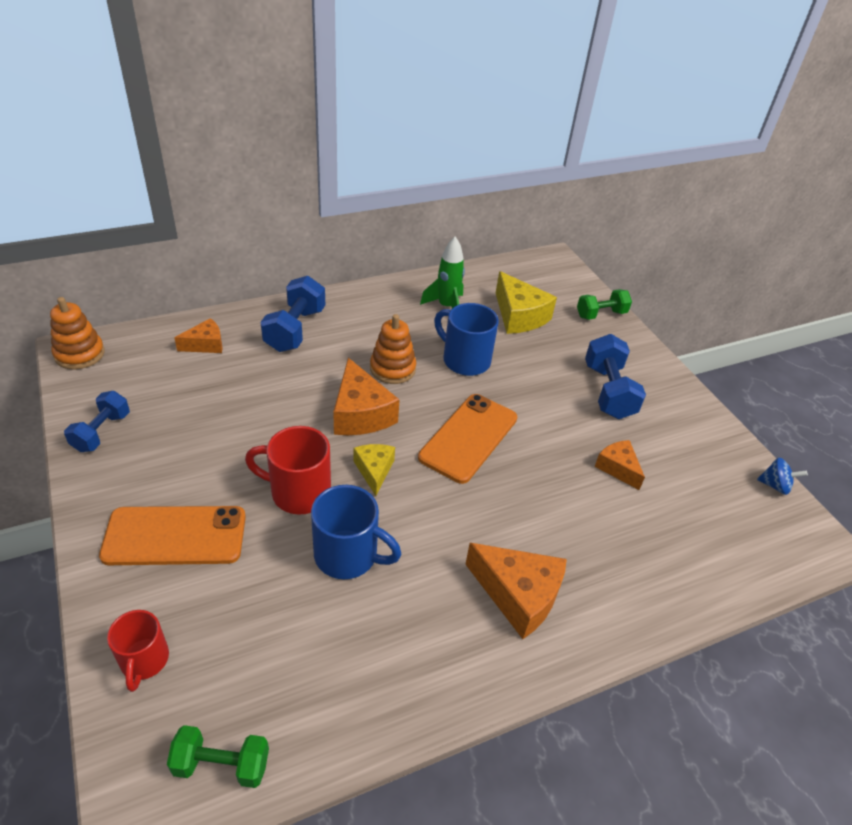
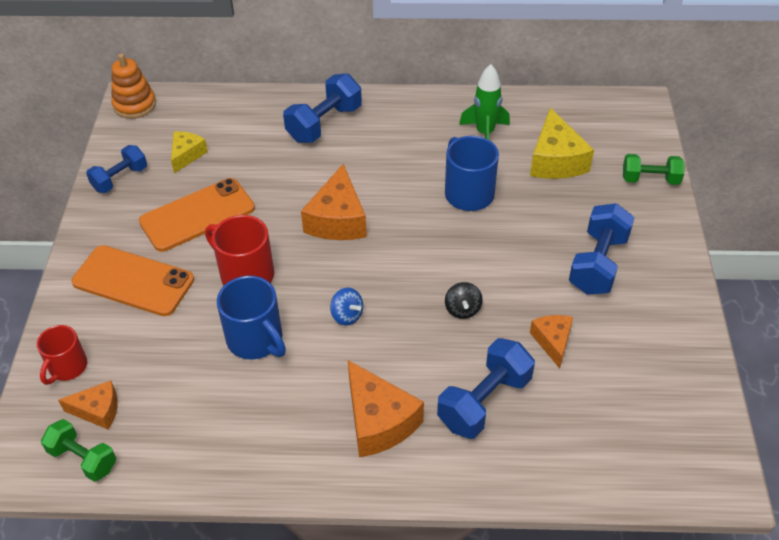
camera: 30 degrees right, 5 degrees up
orange cheese [174,318,223,353] -> orange cheese moved to [58,381,118,430]
yellow cheese [353,444,395,496] -> yellow cheese moved to [171,131,208,173]
orange stacking toy [370,314,416,384] -> none
orange phone [418,394,517,484] -> orange phone moved to [139,178,255,252]
blue spinning top [757,458,808,495] -> blue spinning top moved to [330,288,363,326]
none -> blue dumbbell [437,338,535,439]
none -> black spinning top [445,282,483,319]

